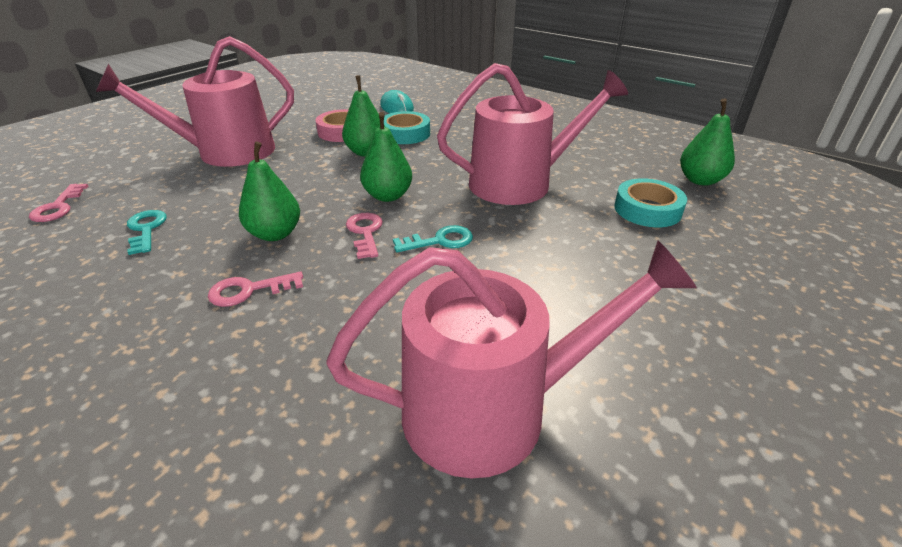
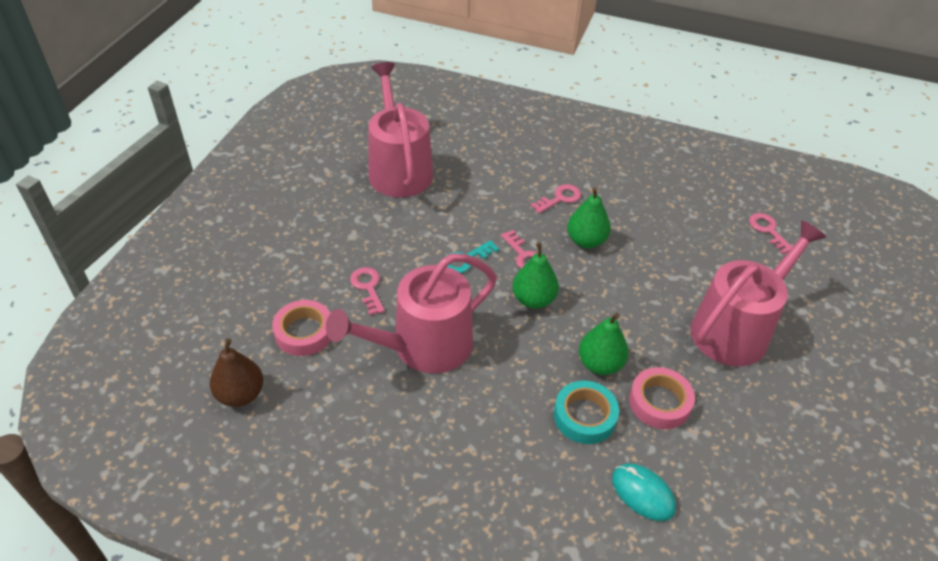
camera: 160 degrees right, 10 degrees up
turquoise key [127,210,167,255] -> none
pink watering can [327,241,697,478] -> pink watering can turned 105 degrees clockwise [369,62,433,197]
turquoise tape [614,178,687,227] -> pink tape [272,300,331,356]
green pear [680,98,735,186] -> brown pear [210,338,264,407]
none -> pink key [350,267,385,315]

